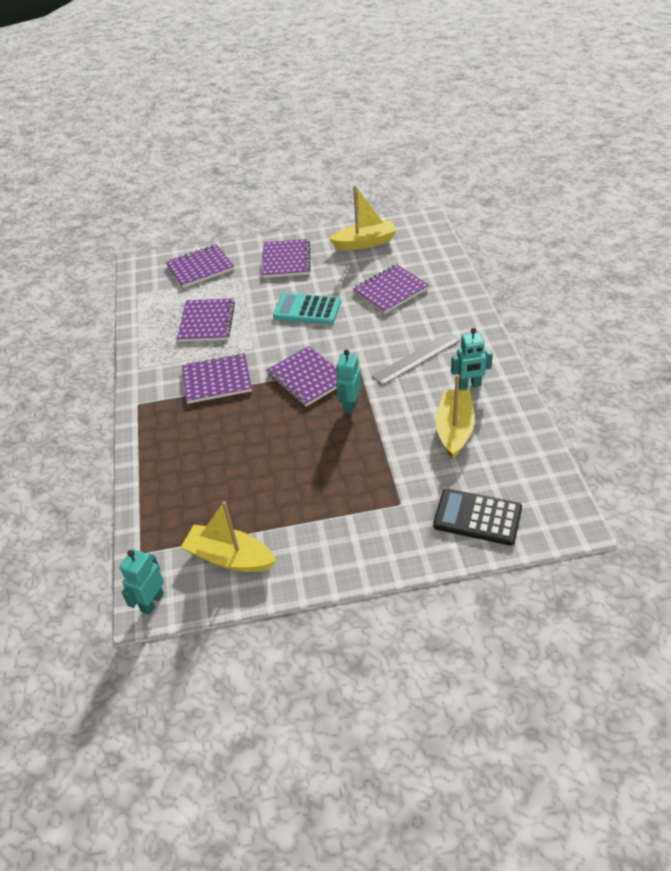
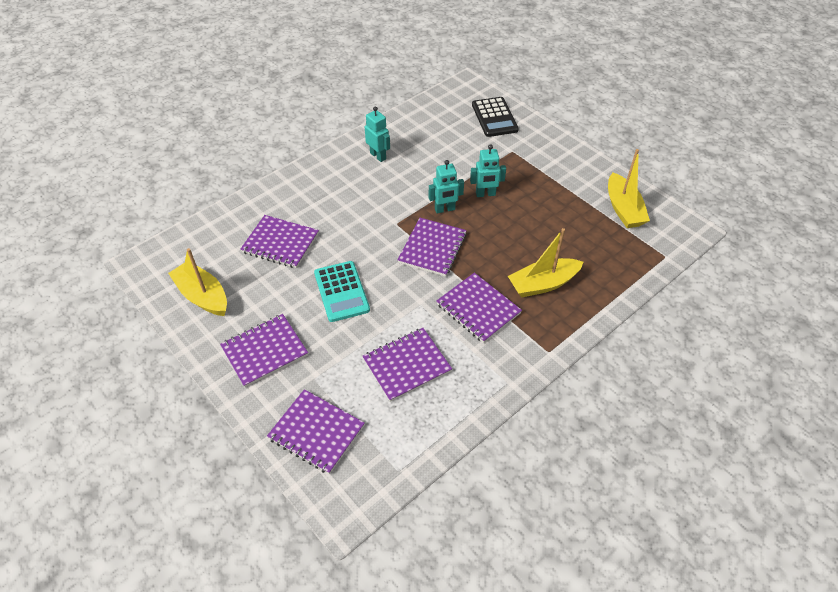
camera: 125 degrees left, 5 degrees up
turquoise robot [120,549,164,615] -> turquoise robot moved to [470,145,506,197]
grey ruler [372,332,460,386] -> none
yellow boat [436,374,475,459] -> yellow boat moved to [508,228,583,298]

